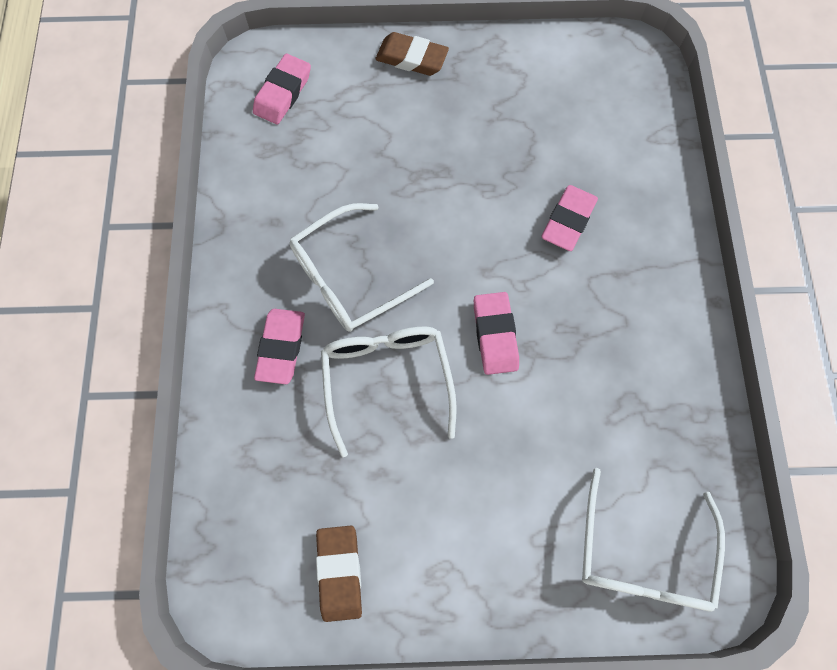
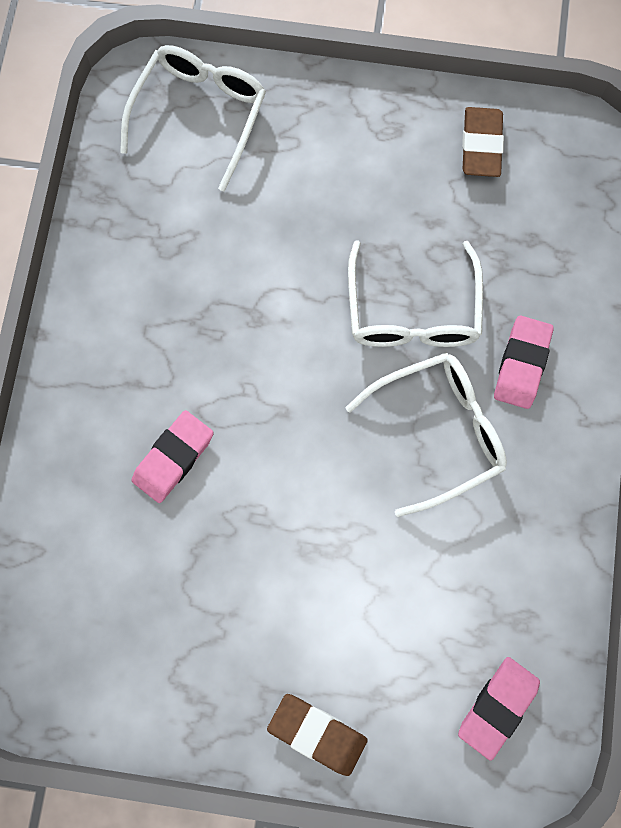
camera: 170 degrees left, 5 degrees up
pink eraser [474,292,519,375] -> none

